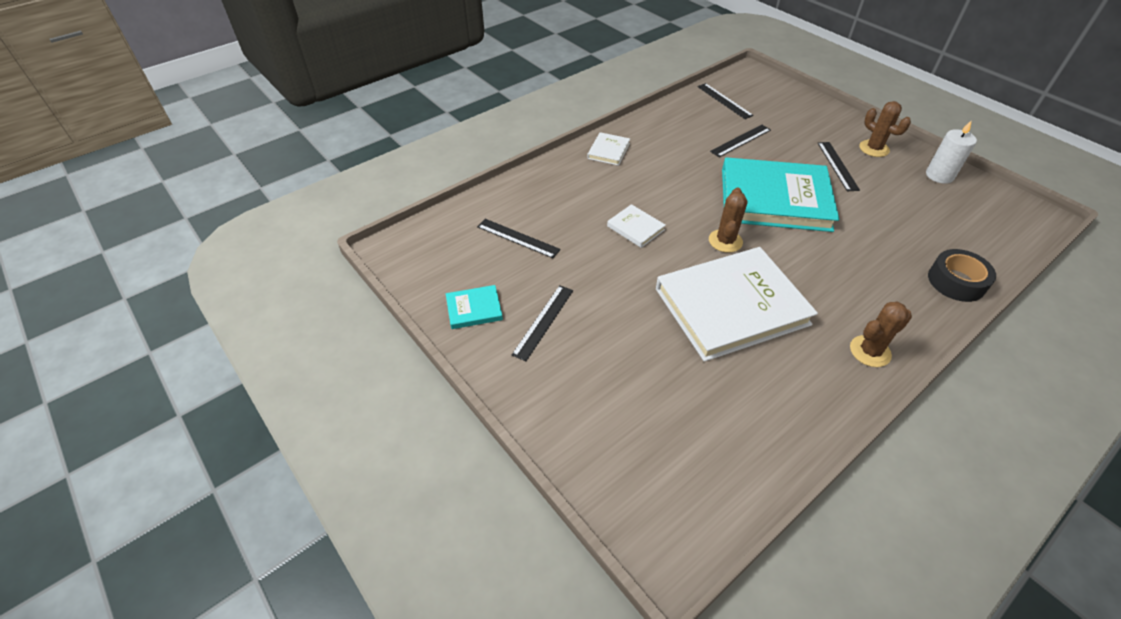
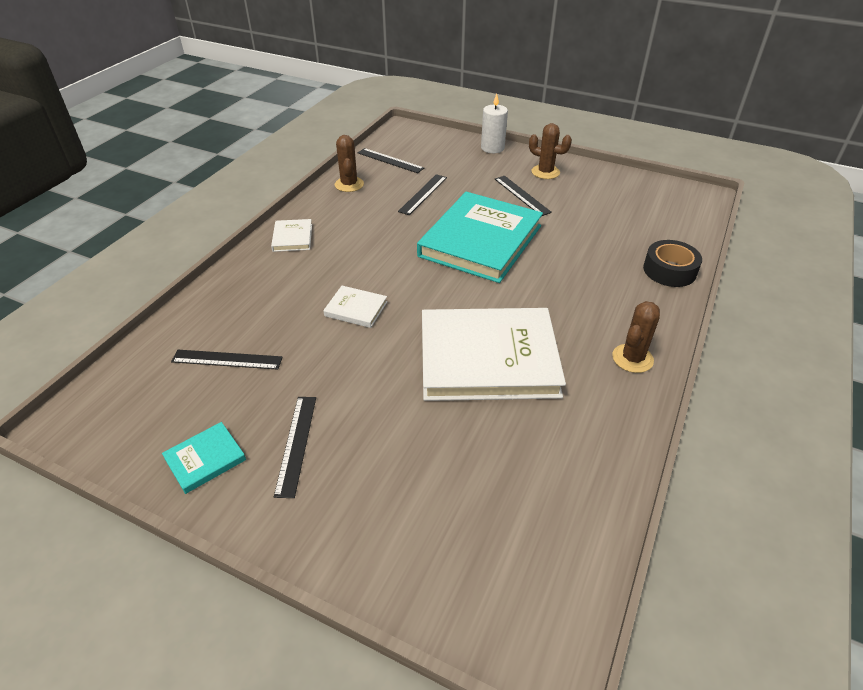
camera: 25 degrees left, 5 degrees down
white book [656,247,818,362] -> white book turned 45 degrees clockwise [422,308,566,401]
brown cactus [709,187,747,253] -> brown cactus moved to [335,135,364,192]
turquoise book [722,157,839,232] -> turquoise book turned 45 degrees counterclockwise [417,192,543,283]
white candle [926,120,977,184] -> white candle moved to [481,93,508,153]

